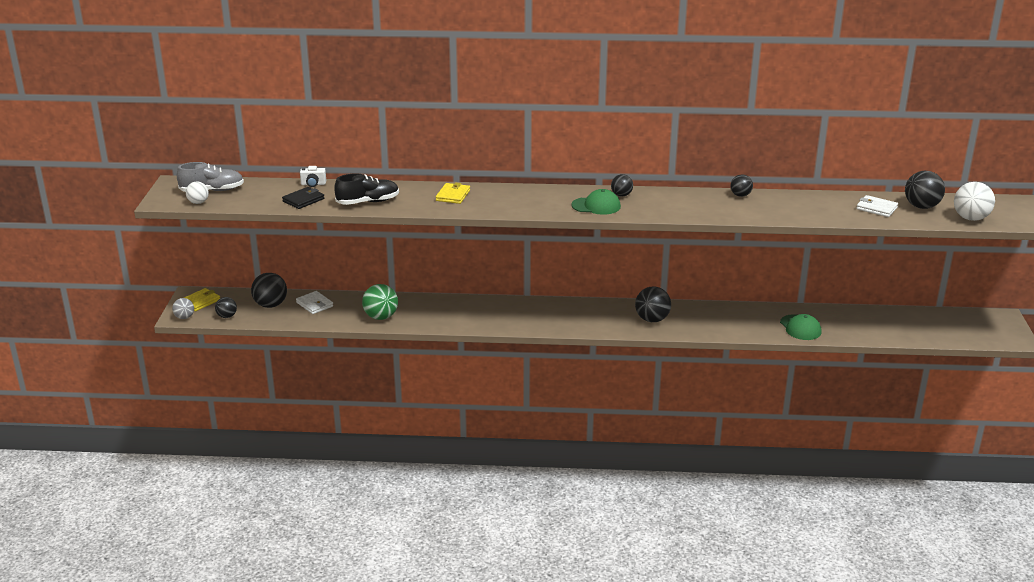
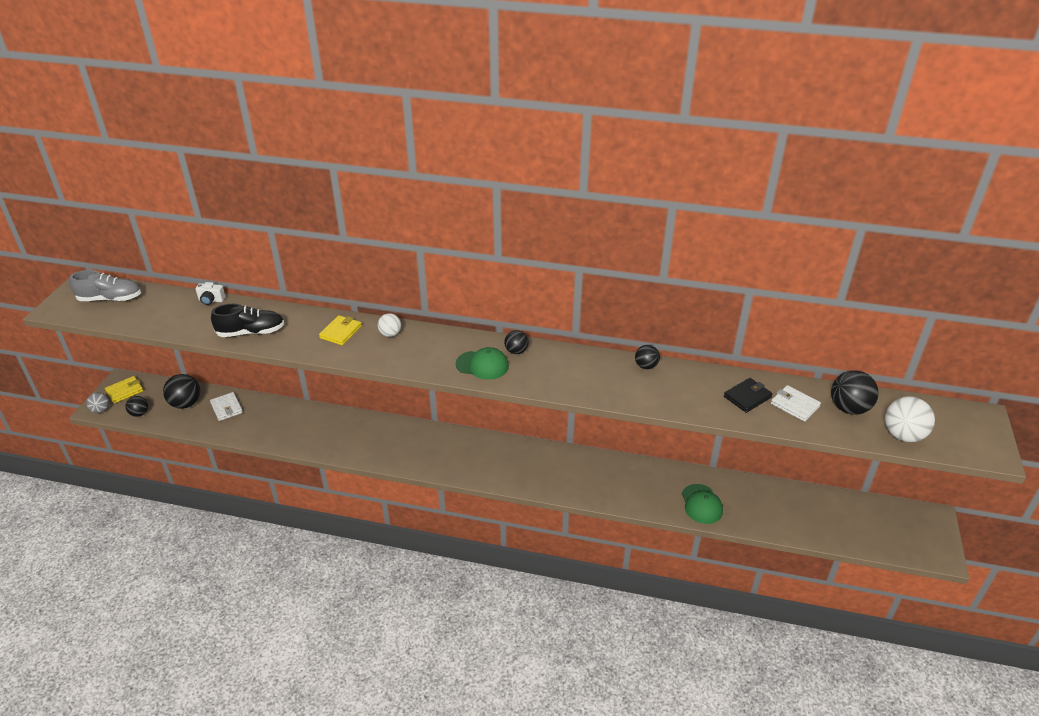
camera: 10 degrees right, 10 degrees up
white ball [186,181,209,204] -> white ball moved to [378,313,401,337]
black wallet [282,187,325,209] -> black wallet moved to [724,378,773,413]
green ball [362,284,398,320] -> none
black ball [635,287,671,322] -> none

